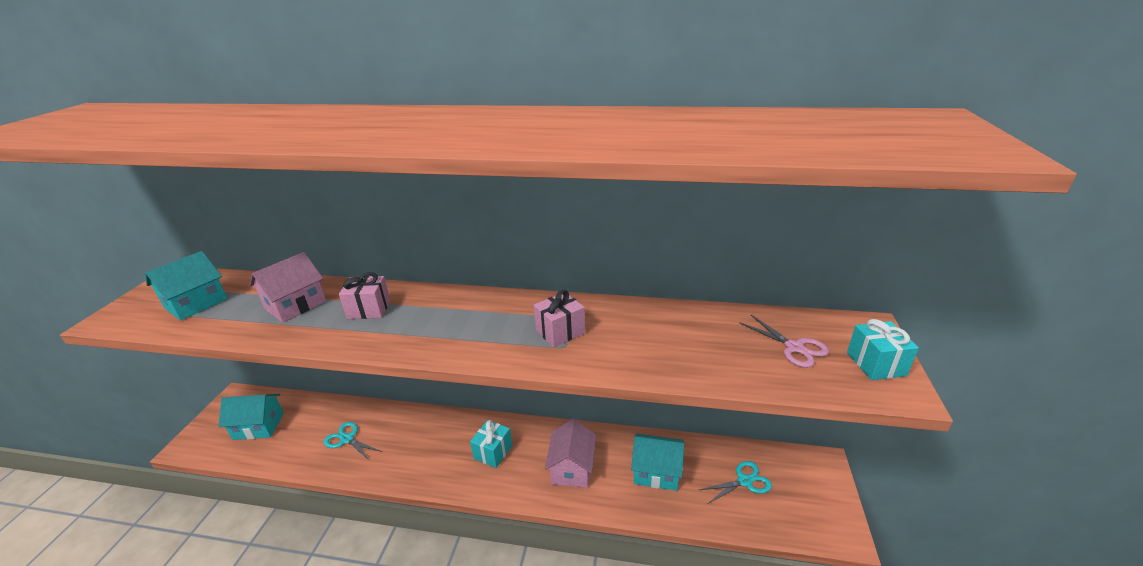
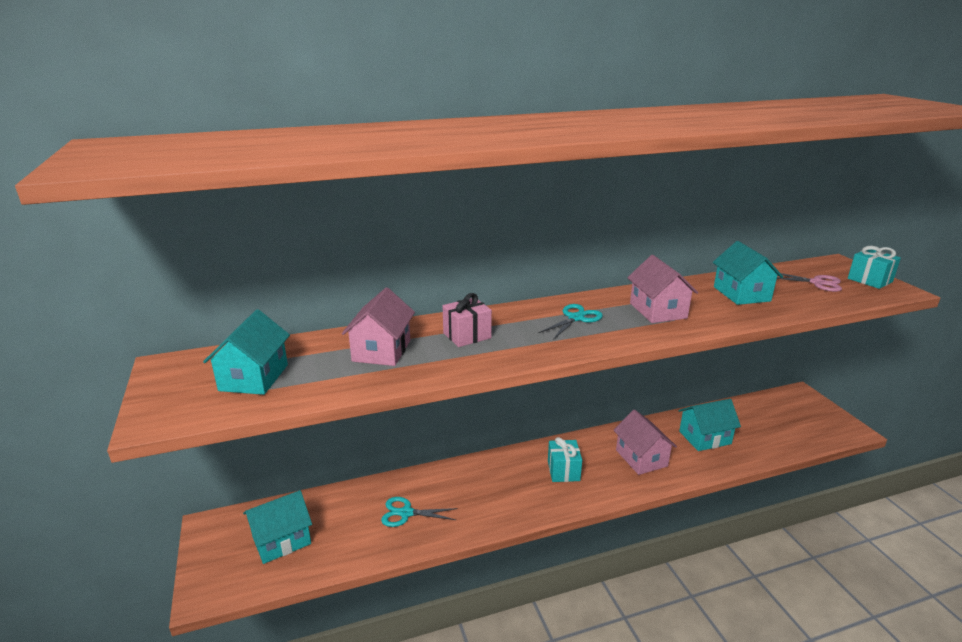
camera: 30 degrees left, 5 degrees down
pink gift [534,290,585,347] -> pink house [627,255,698,323]
turquoise scissors [699,461,772,504] -> turquoise scissors moved to [538,304,603,340]
none -> turquoise house [713,241,783,305]

